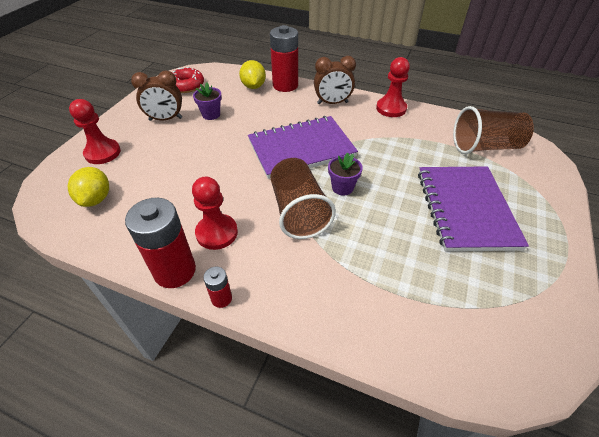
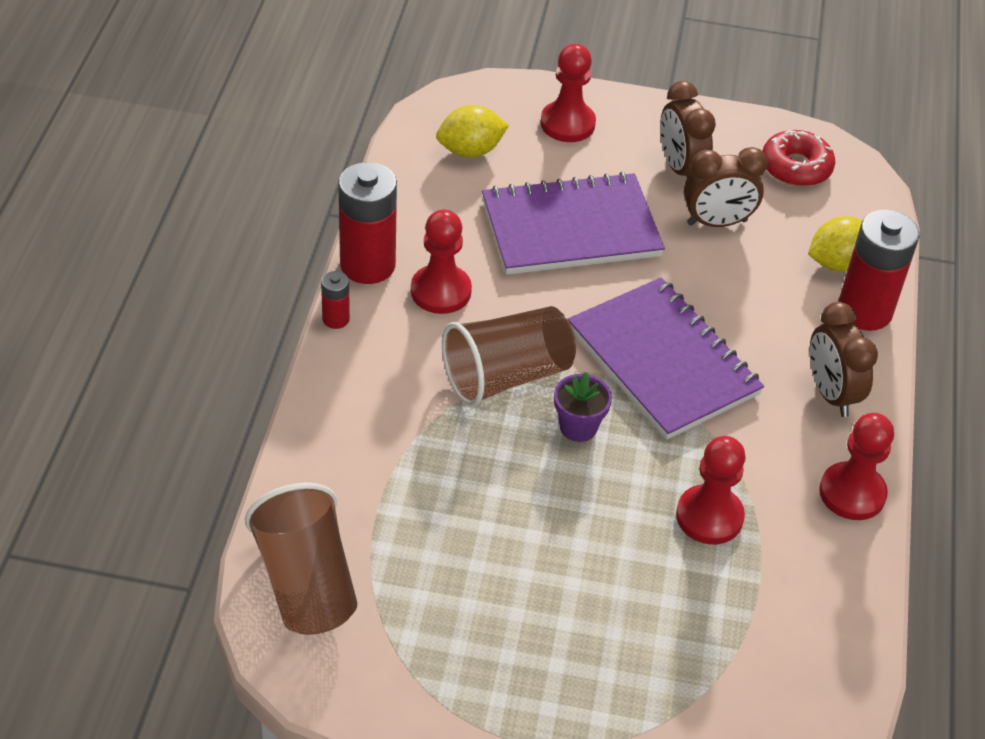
camera: 75 degrees right, 0 degrees up
purple flower pot [193,82,222,120] -> brown clock [684,147,768,227]
purple notebook [418,166,529,251] -> purple notebook moved to [482,172,665,275]
brown cup [453,106,534,154] -> brown cup moved to [245,483,357,635]
none -> red pawn [676,436,746,544]

